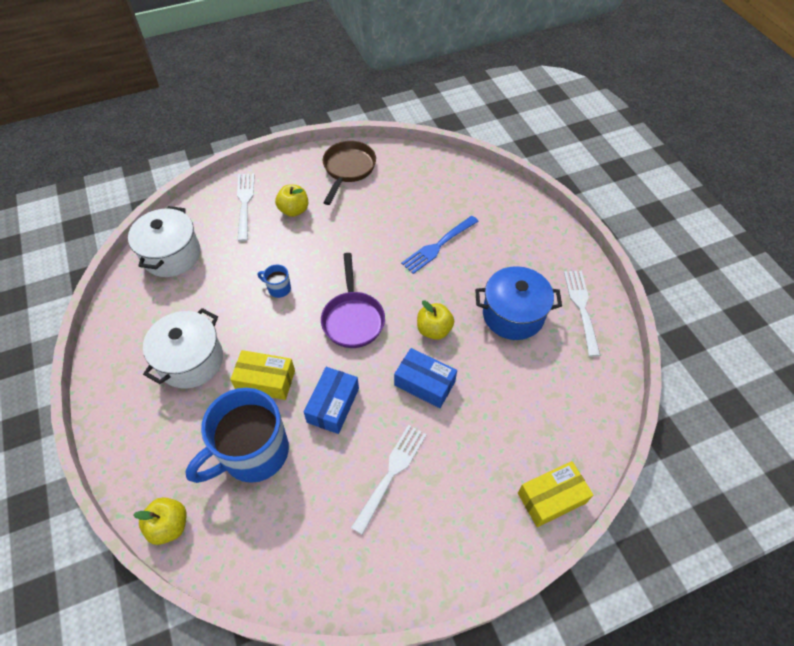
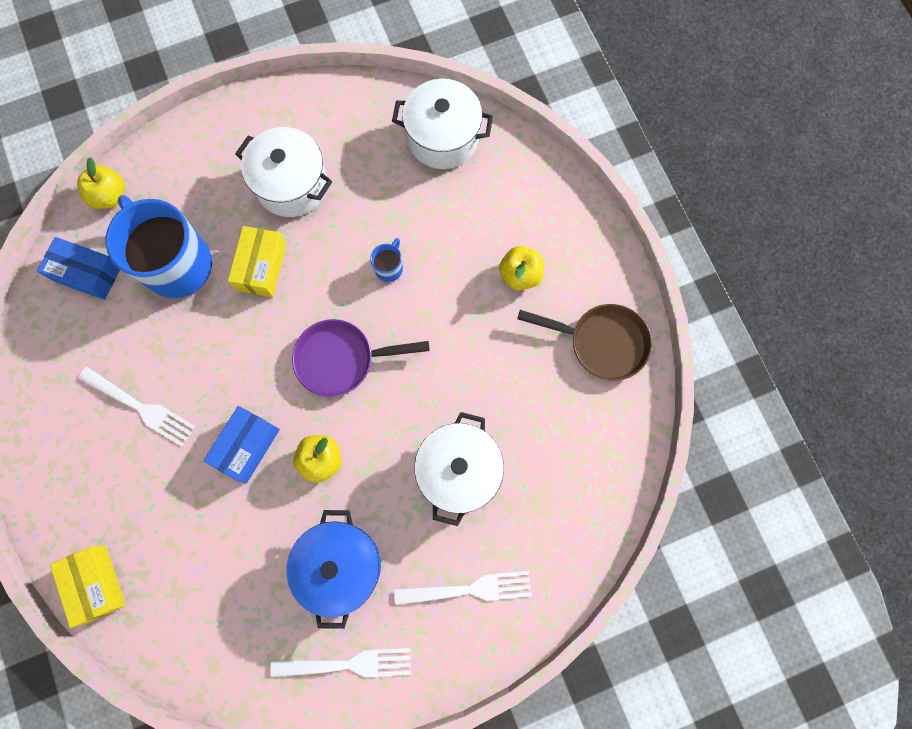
camera: 90 degrees right, 20 degrees up
white fork [237,173,255,242] -> white fork moved to [394,571,532,605]
blue box [304,367,359,434] -> blue box moved to [37,237,120,300]
blue fork [401,216,479,274] -> white pot [414,412,504,526]

